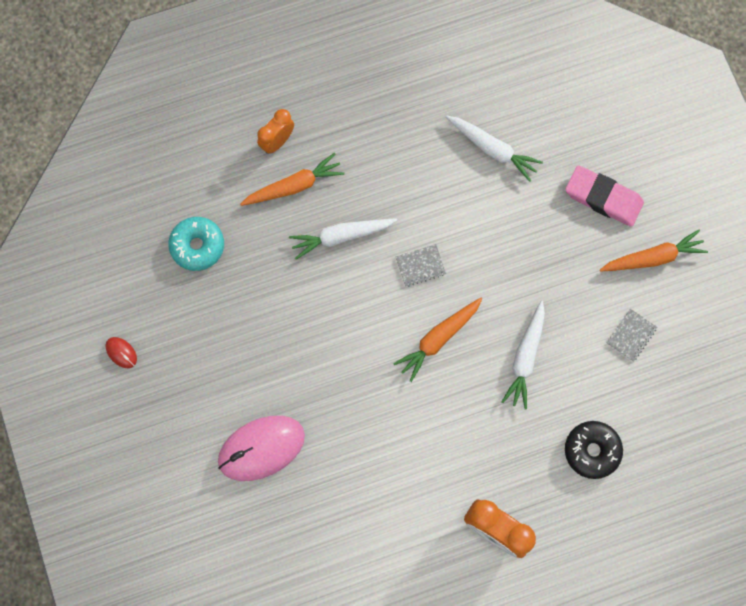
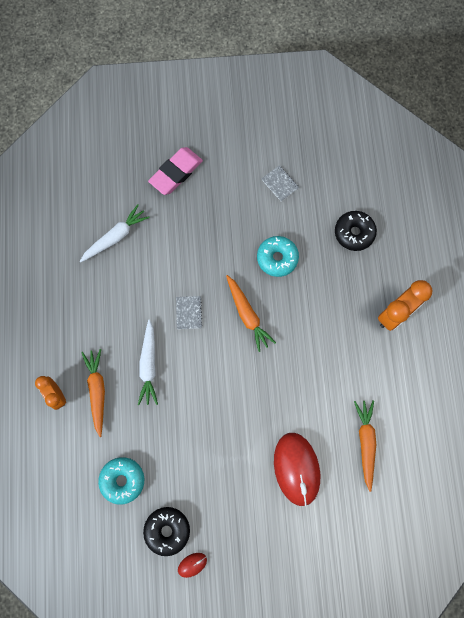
camera: 75 degrees left, 0 degrees up
pink mouse [218,416,305,481] -> red mouse [274,433,320,507]
white carrot [502,301,545,409] -> turquoise donut [257,236,299,277]
orange carrot [600,230,708,272] -> orange carrot moved to [354,400,376,492]
none -> black donut [143,507,190,556]

